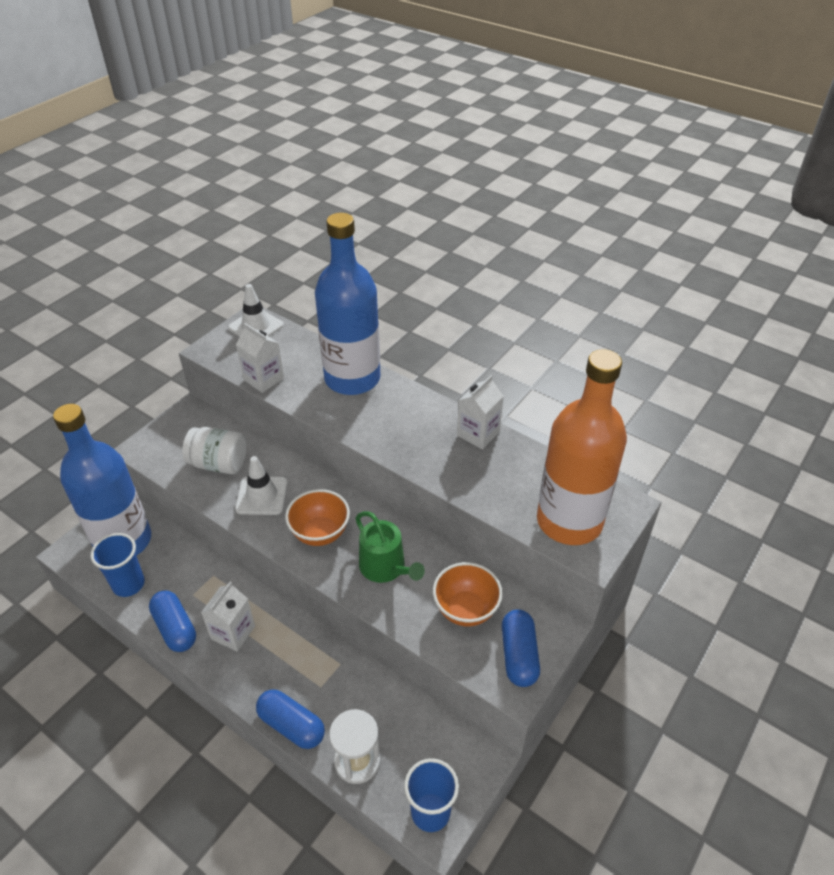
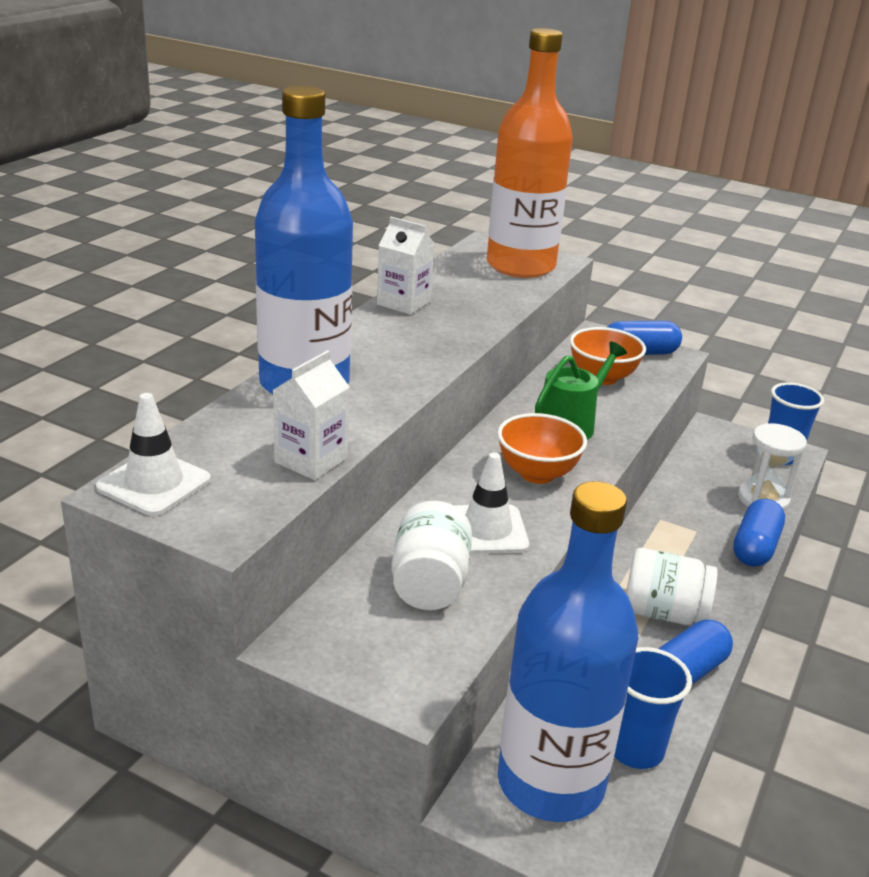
camera: 100 degrees left, 15 degrees down
white carton [201,582,255,651] -> white jar [626,548,718,625]

